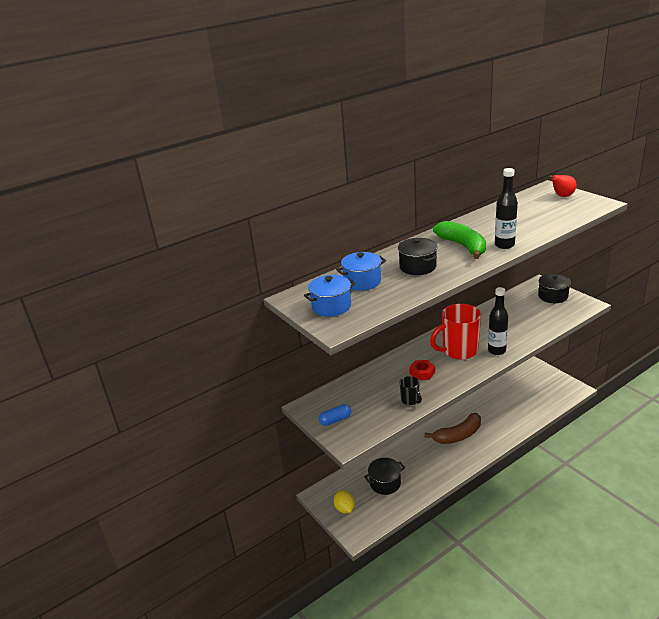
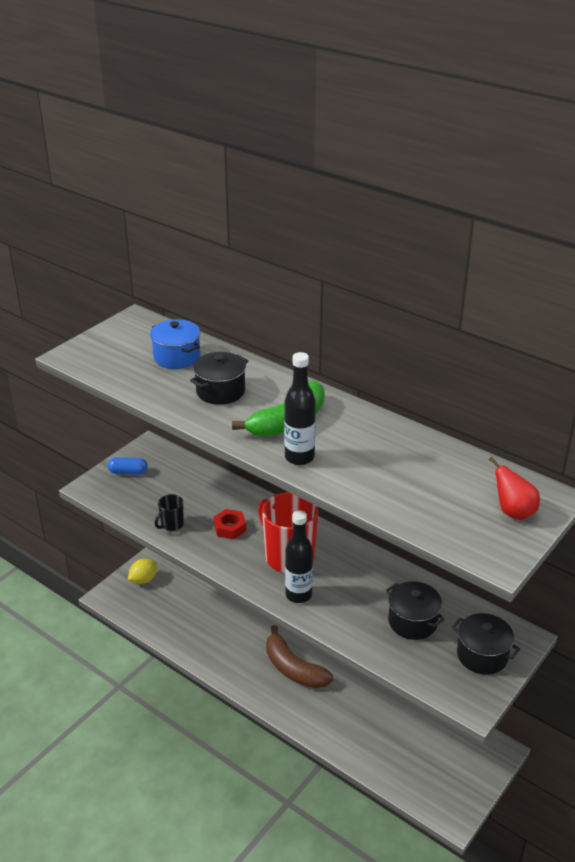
camera: 70 degrees right, 5 degrees up
blue pot [304,275,355,317] -> none
blue capsule [319,404,351,426] -> blue capsule turned 45 degrees counterclockwise [108,457,148,475]
black pot [364,458,405,495] -> black pot moved to [386,581,445,640]

